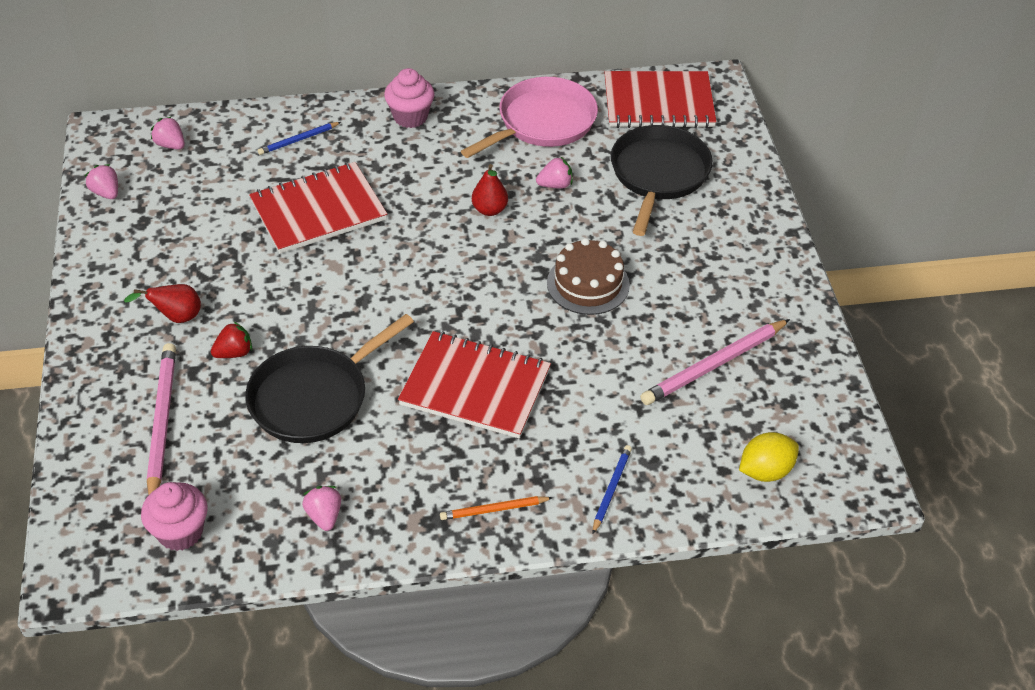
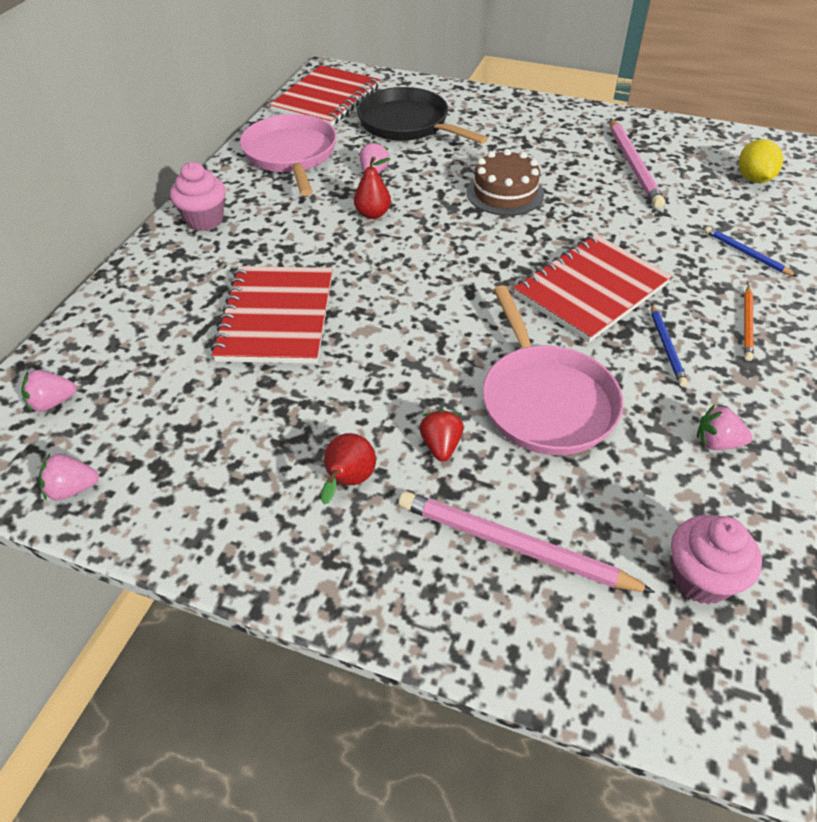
camera: 60 degrees left, 0 degrees up
black pan [245,314,414,443] -> pink pan [483,285,623,455]
blue pencil [258,122,341,155] -> blue pencil moved to [651,303,688,386]

